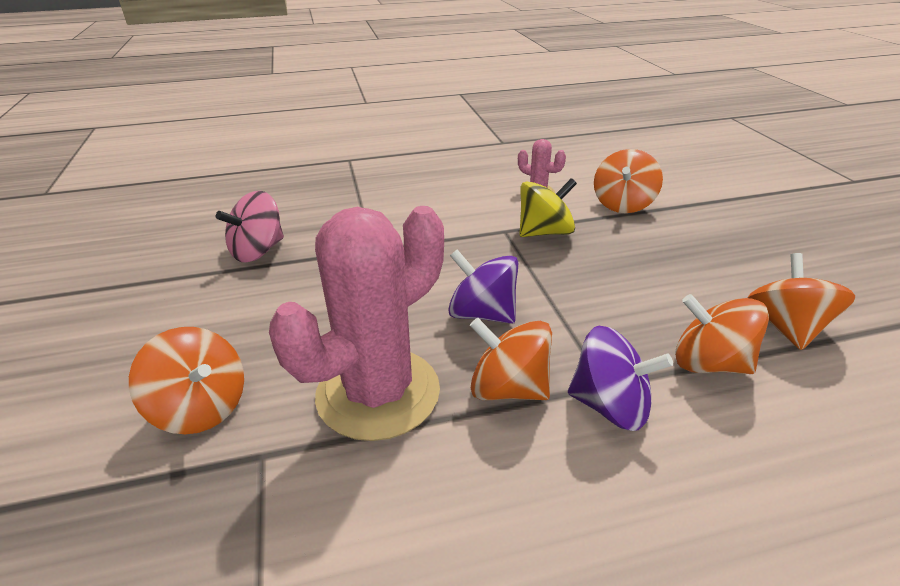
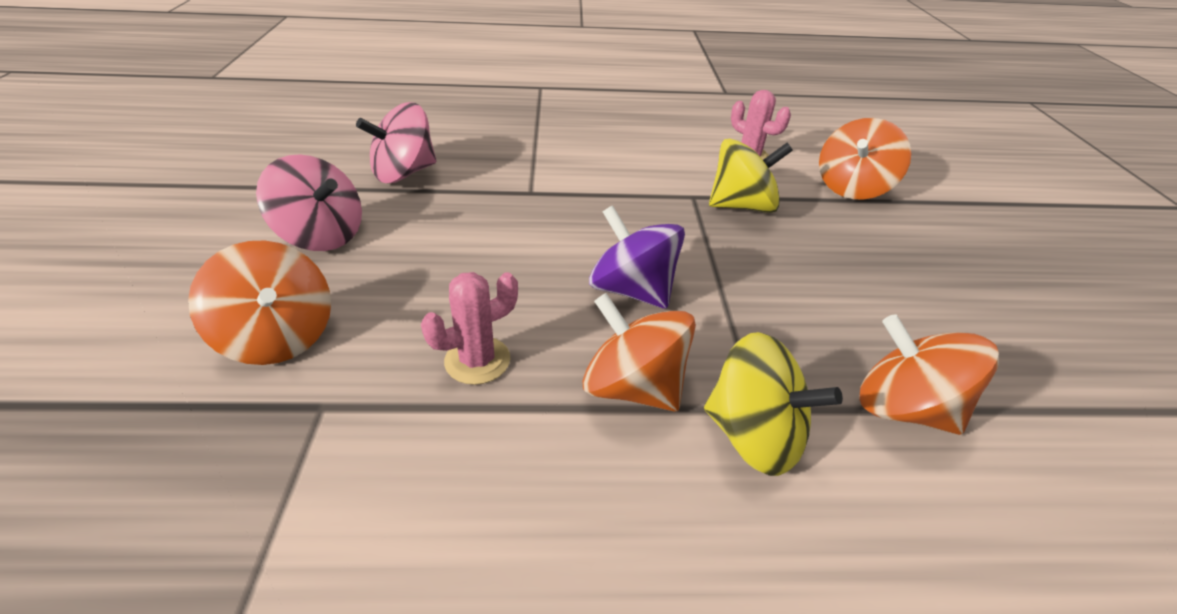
camera: 10 degrees right, 5 degrees up
pink cactus [269,206,444,441] -> pink cactus [421,272,518,385], size x0.44
purple spinning top [568,326,673,431] -> yellow spinning top [704,332,843,476]
orange spinning top [747,253,856,350] -> none
none -> pink spinning top [256,154,362,251]

